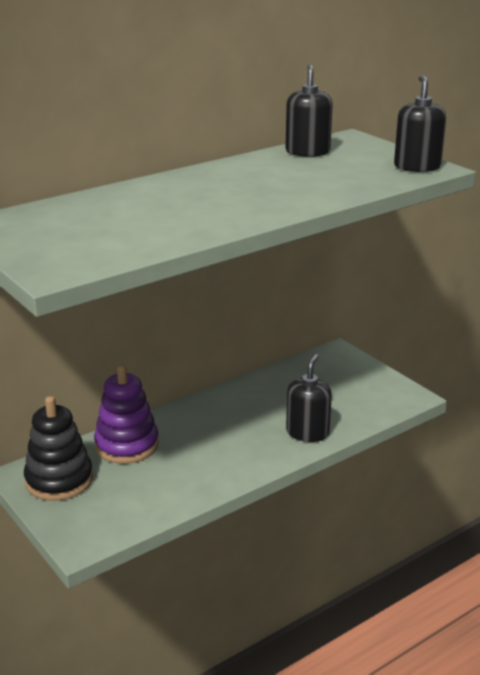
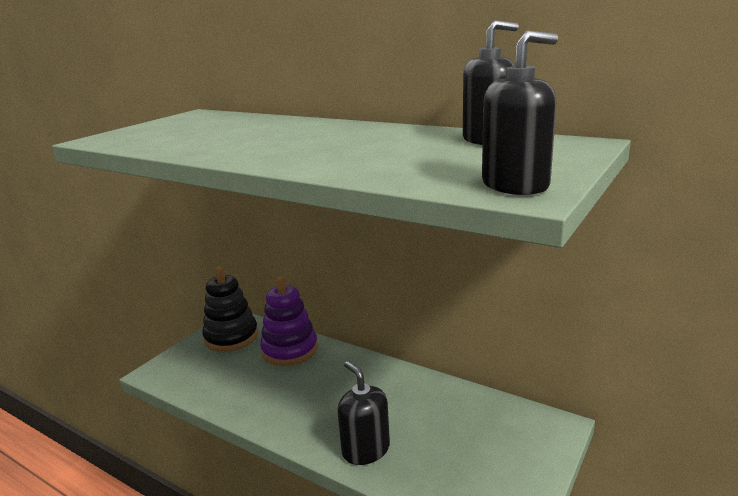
camera: 70 degrees right, 5 degrees down
black soap dispenser [286,354,332,442] -> black soap dispenser turned 120 degrees counterclockwise [337,361,390,465]

